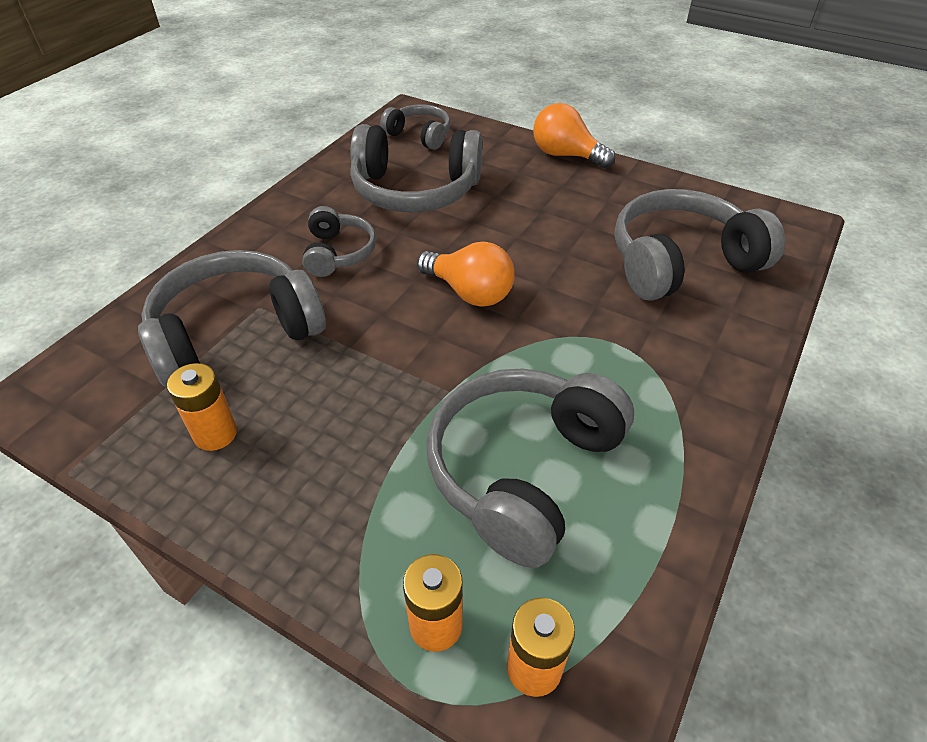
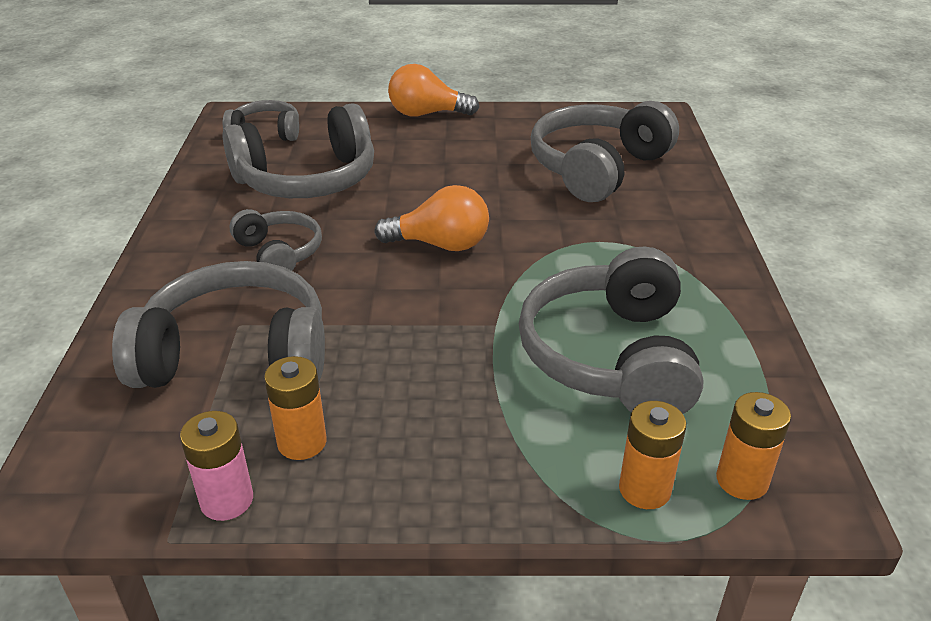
camera: 30 degrees left, 10 degrees down
grey headphones [138,250,326,388] -> grey headphones turned 60 degrees clockwise [112,261,325,388]
none -> pink battery [180,411,253,521]

